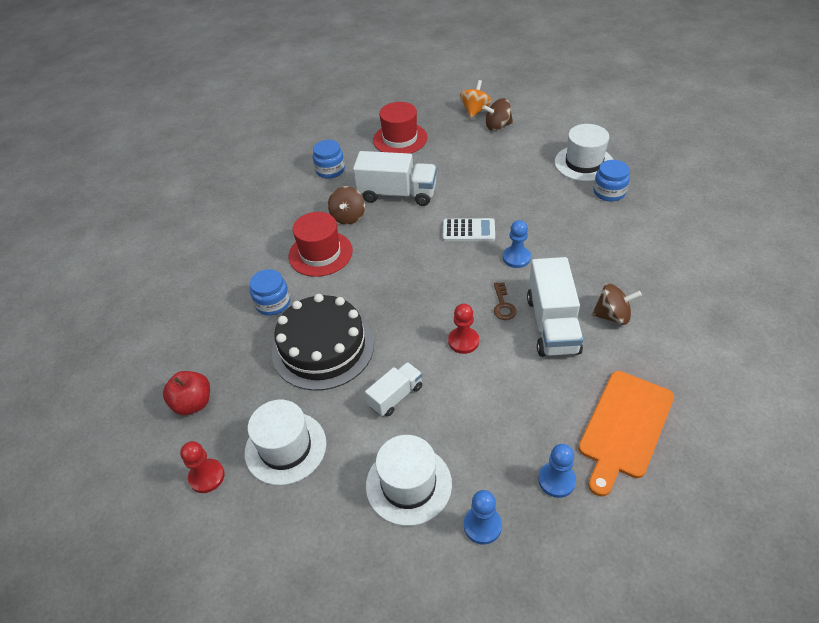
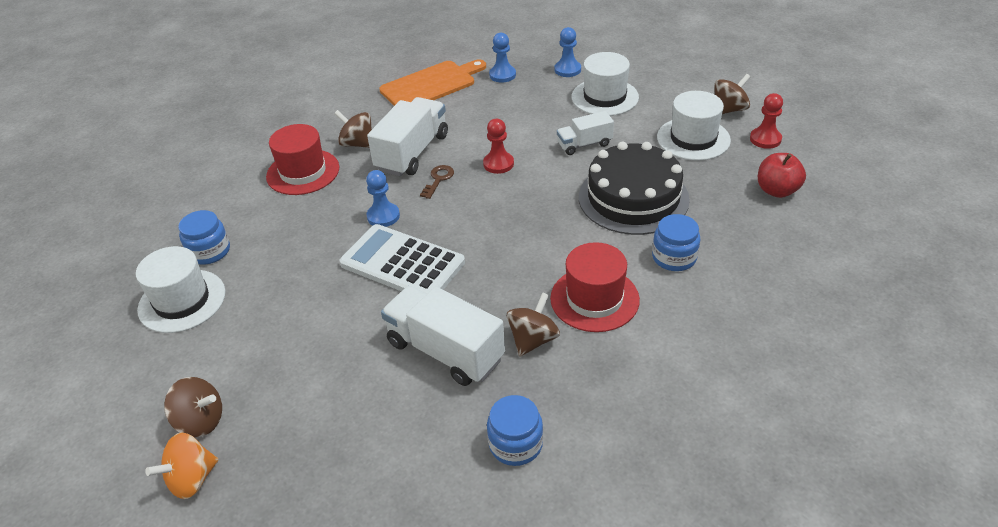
camera: 155 degrees left, 5 degrees down
red hat [373,102,427,154] -> red hat moved to [266,124,339,195]
white calculator [442,218,495,241] -> white calculator [340,224,465,294], size x1.65
none -> brown spinning top [714,74,751,114]

